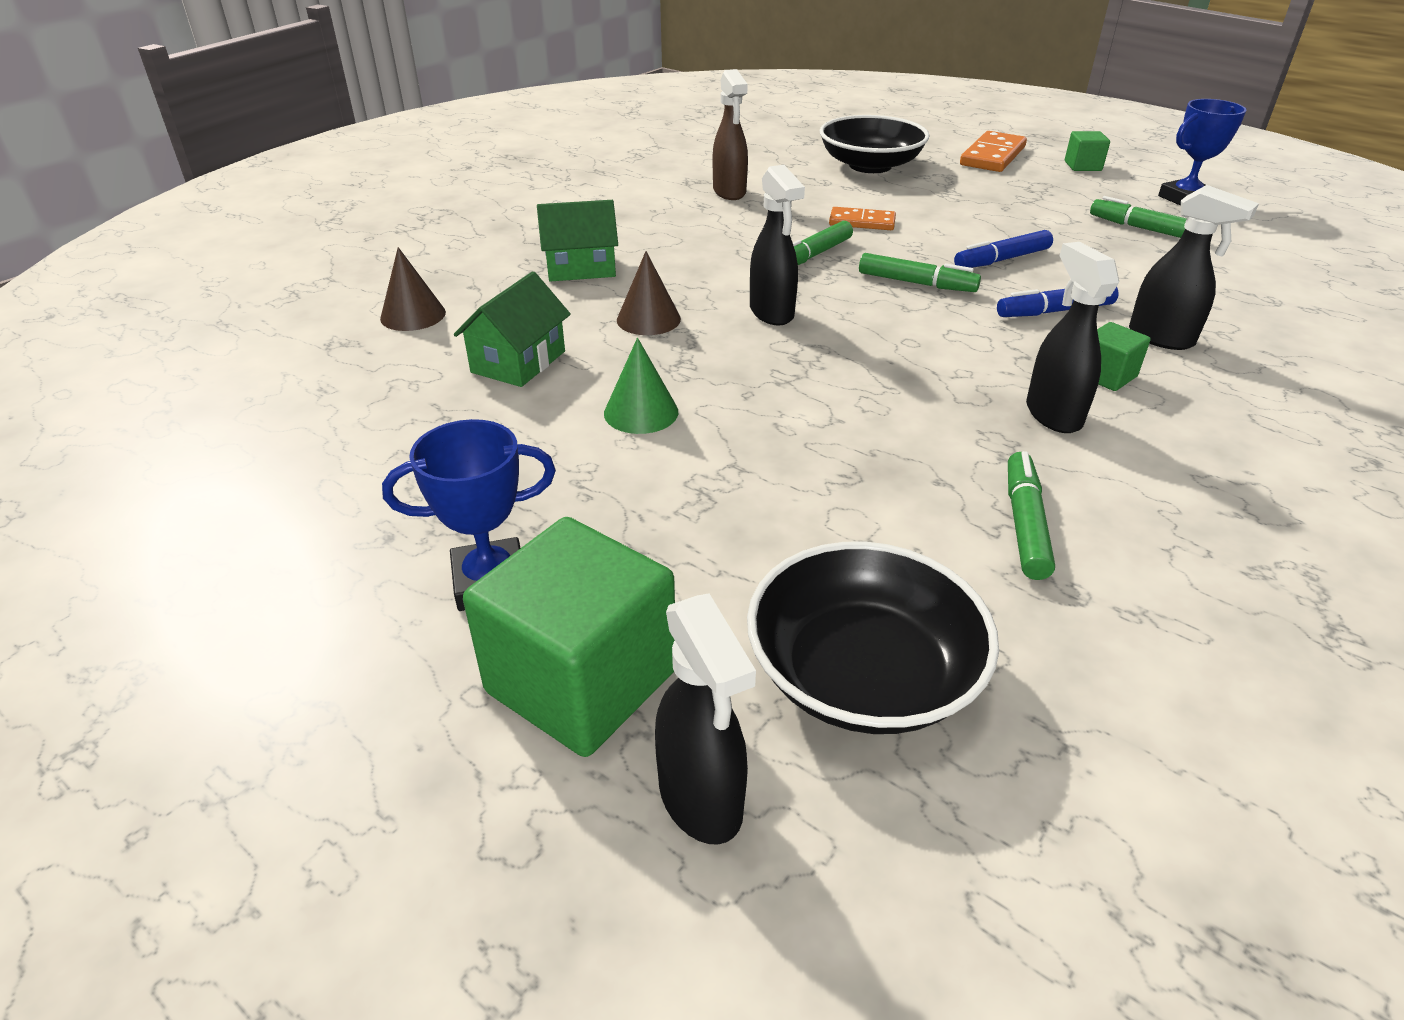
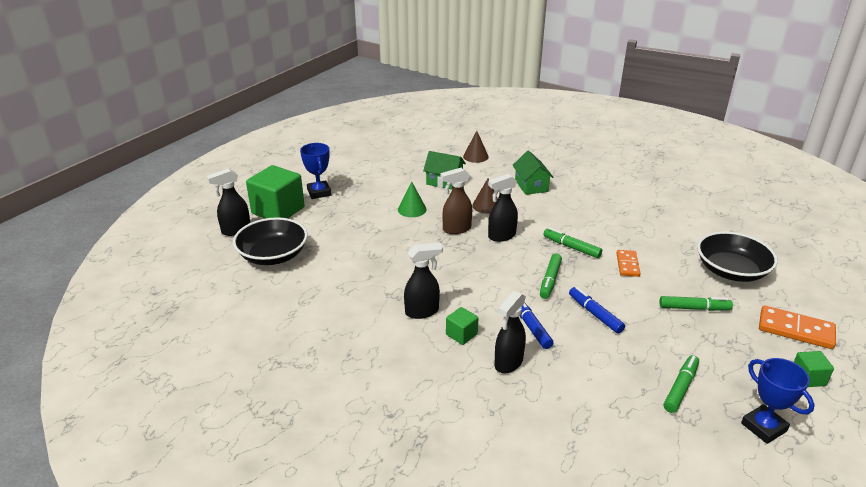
camera: 85 degrees right, 5 degrees down
brown spray bottle [713,69,748,200] -> brown spray bottle moved to [440,167,472,234]
green marker [1008,451,1055,580] -> green marker moved to [659,296,733,311]

